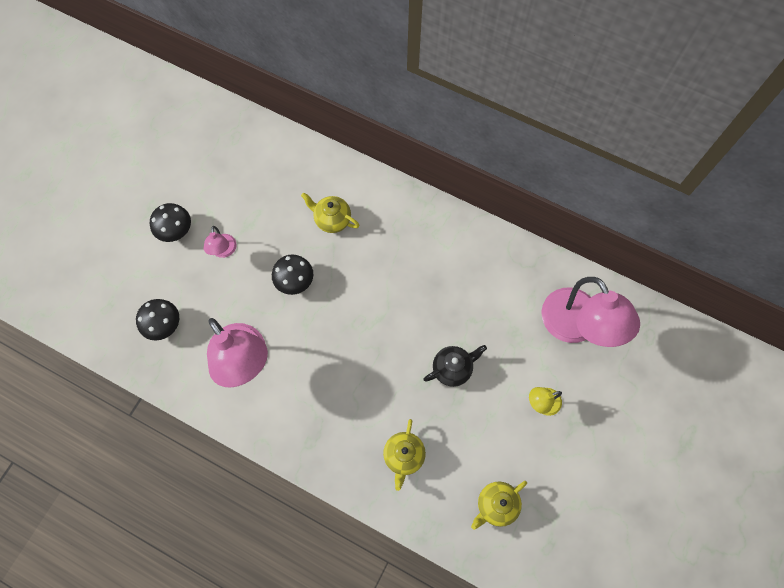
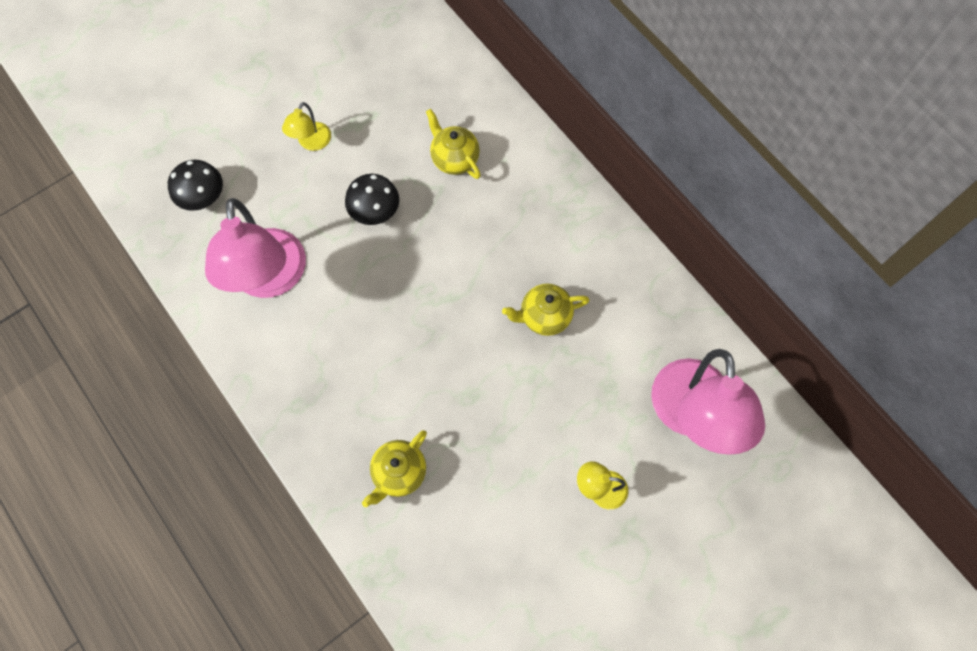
camera: 25 degrees right, 0 degrees up
black mushroom [150,203,191,242] -> none
pink lamp [204,226,237,258] -> yellow lamp [282,102,331,151]
black teapot [424,345,487,387] -> none
yellow teapot [471,481,527,530] -> yellow teapot moved to [502,284,590,336]

